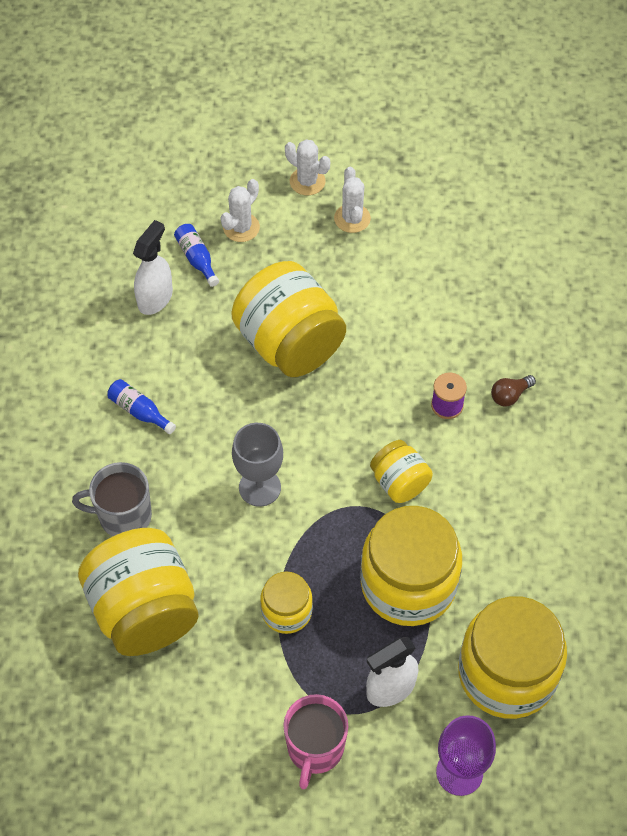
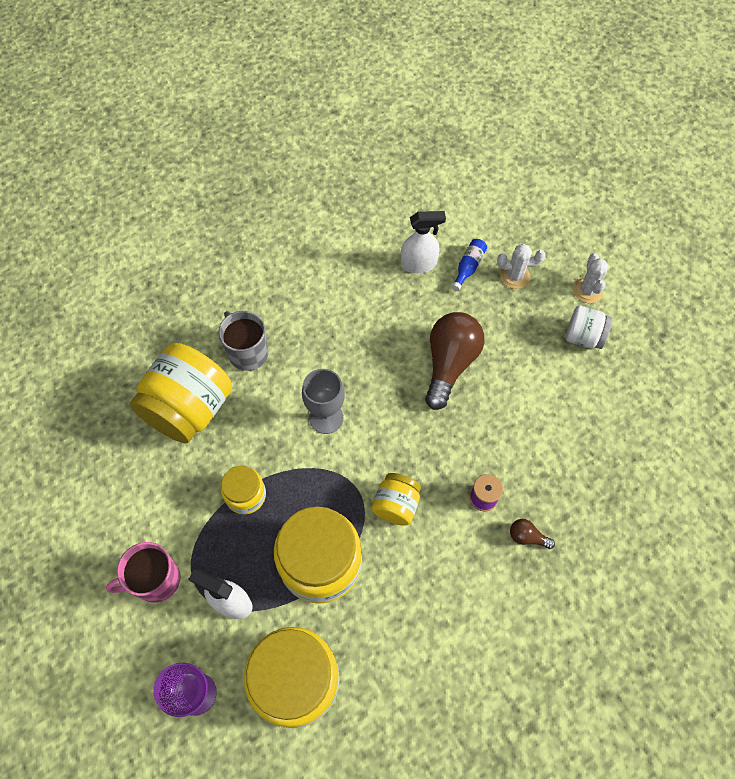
camera: 55 degrees right, 5 degrees up
blue bottle [107,379,176,434] -> none
yellow jar [231,261,346,377] -> brown light bulb [425,312,484,410]
white cactus [334,167,371,233] -> white jar [566,305,612,349]

